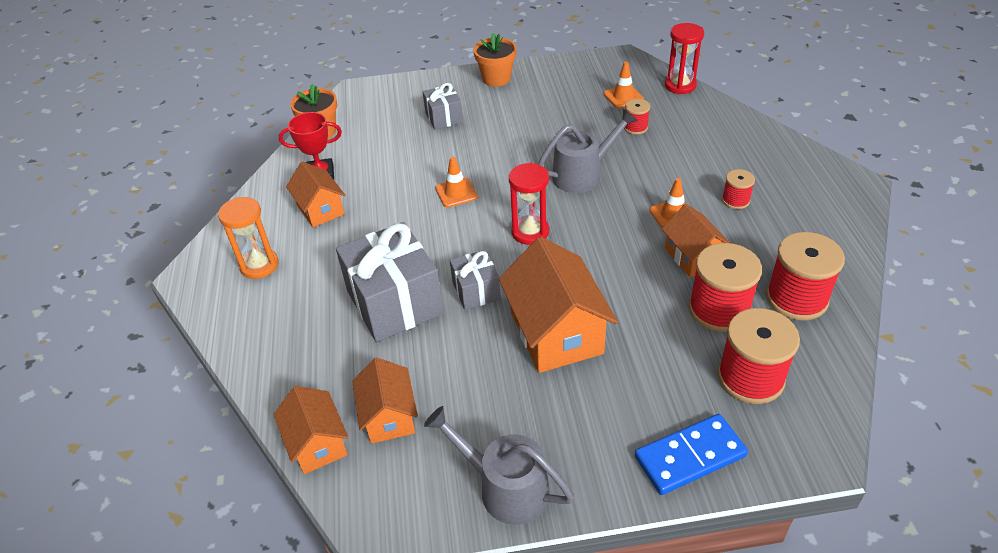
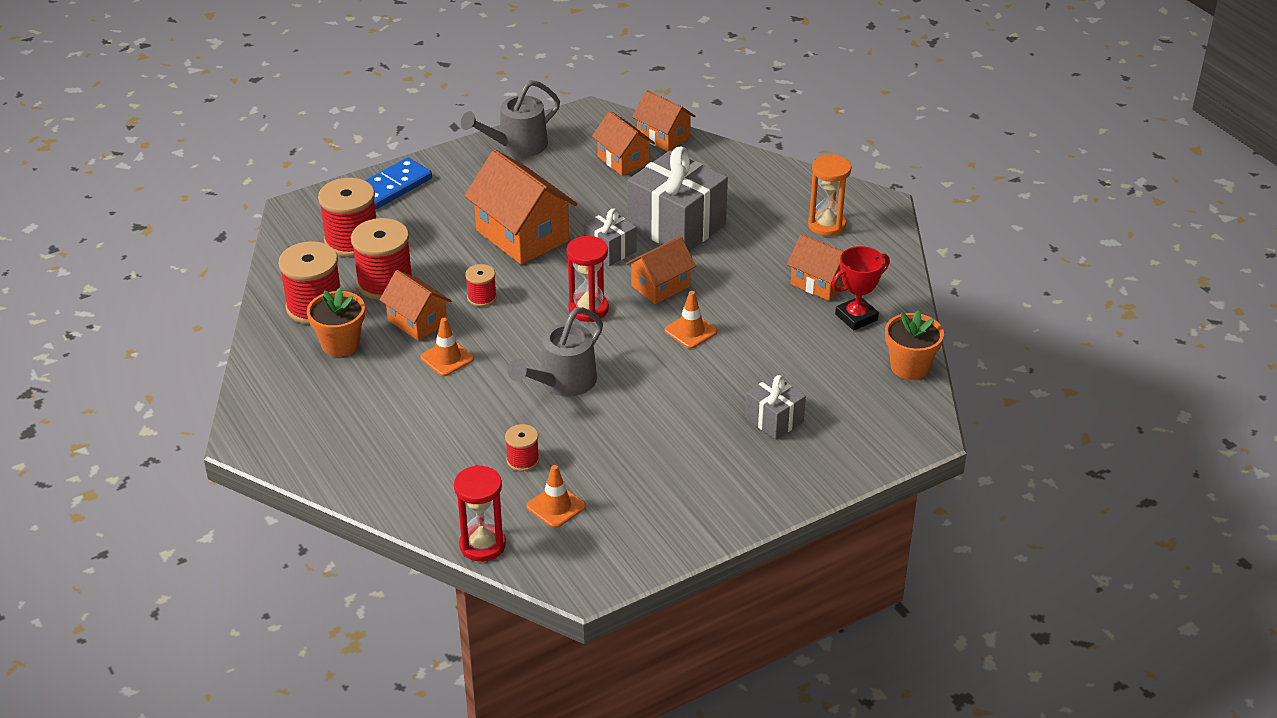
camera: 155 degrees right, 5 degrees down
grey watering can [424,406,574,525] -> grey watering can turned 135 degrees clockwise [461,80,560,157]
orange flower pot [473,33,517,87] -> orange flower pot moved to [307,288,365,357]
red spool [722,169,755,209] -> red spool moved to [465,264,497,307]
none -> orange house [626,236,696,304]

